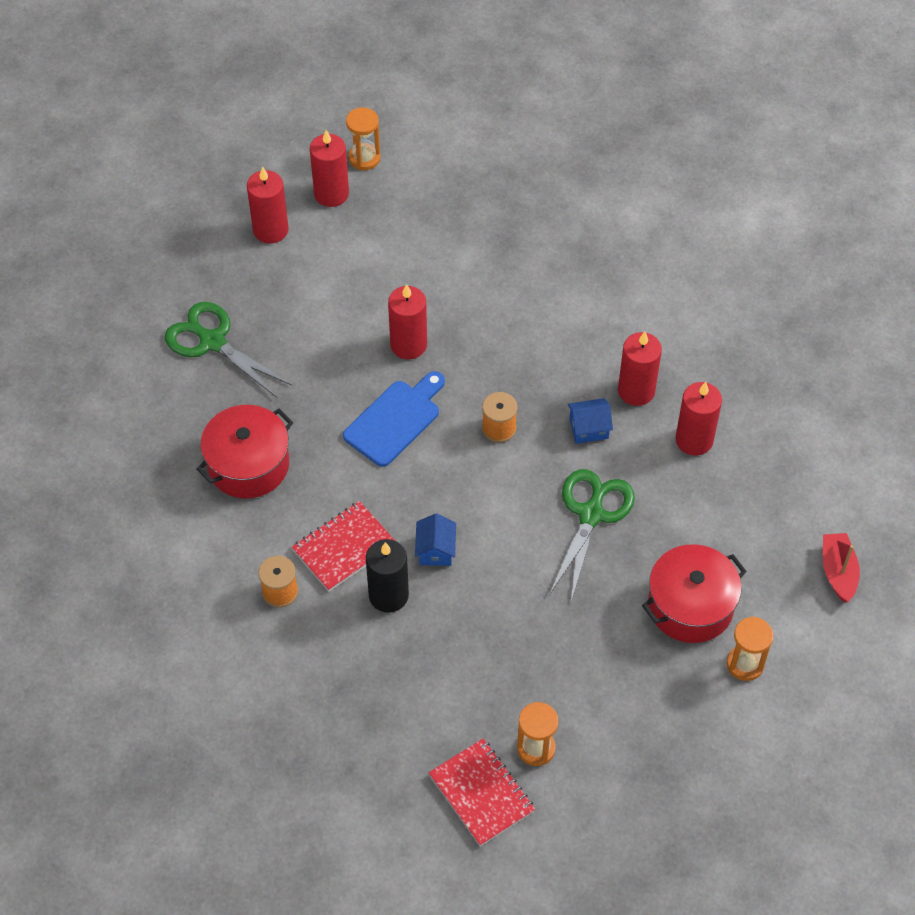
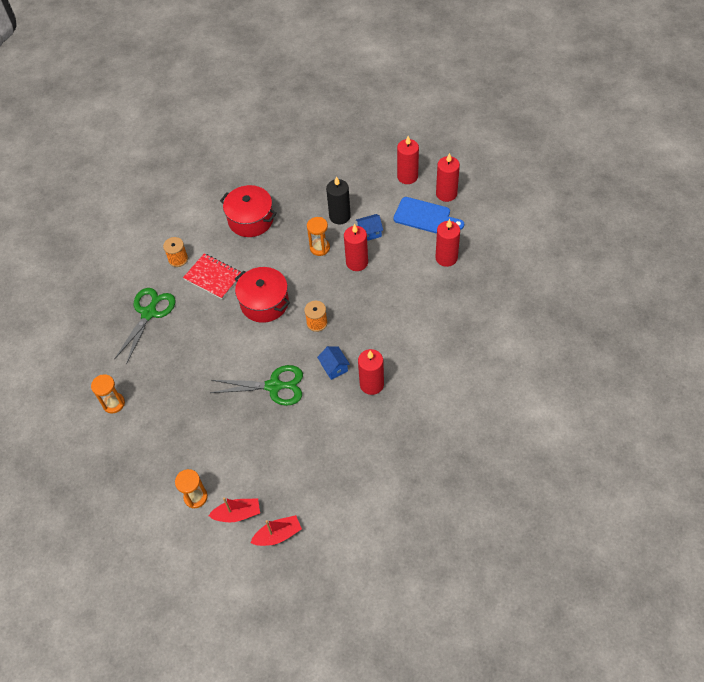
camera: 75 degrees right, 0 degrees up
green scissors [165,302,292,398] -> green scissors moved to [114,288,176,364]
blue cutting board [343,371,445,467] -> blue cutting board moved to [393,197,464,234]
orange hourglass [346,107,381,170] -> orange hourglass moved to [307,217,330,256]
black candle [366,539,409,613] -> black candle moved to [326,176,351,224]
blue house [415,513,456,566] -> blue house moved to [356,214,383,241]
red notebook [429,739,535,846] -> none
red pot [642,544,747,643] -> red pot moved to [235,267,290,323]
red candle [675,382,722,456] -> red candle moved to [435,219,460,267]
none -> red boat [209,497,260,522]

